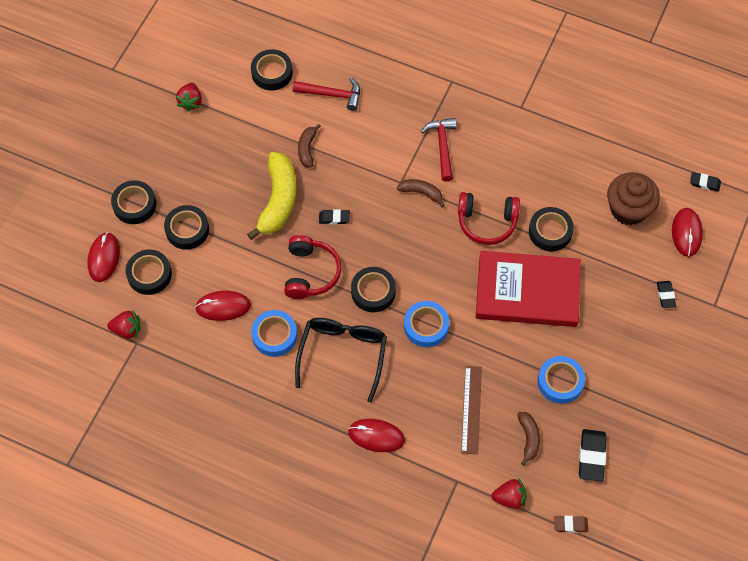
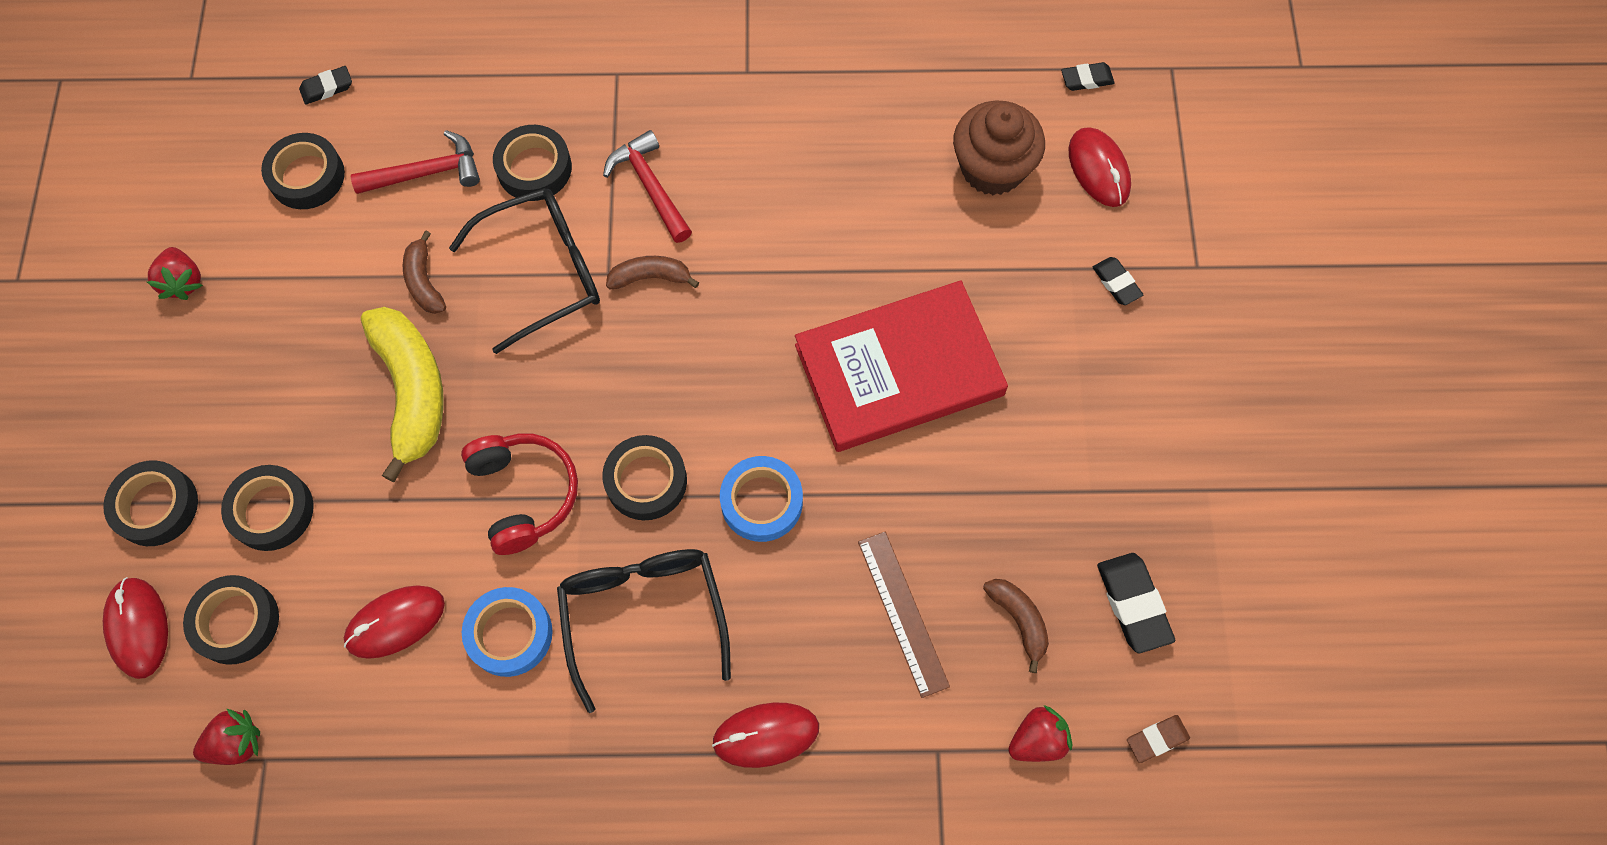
camera: 25 degrees left, 5 degrees up
black eraser [319,209,350,224] -> black eraser moved to [299,66,352,105]
red headphones [458,192,520,245] -> none
black tape [529,207,574,251] -> black tape moved to [493,125,572,201]
blue tape [537,356,585,404] -> none
none -> black glasses [449,188,600,354]

